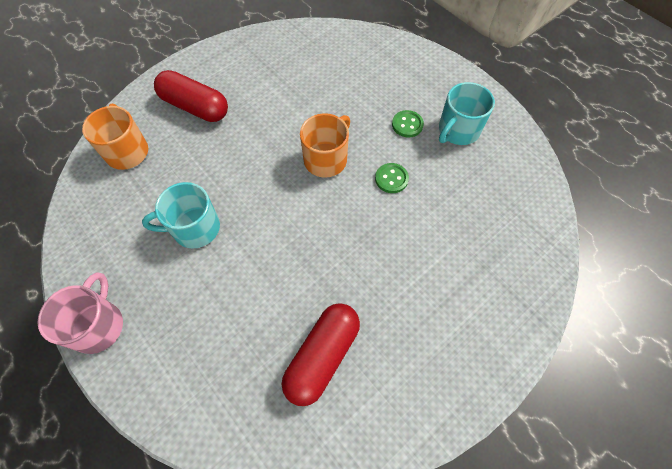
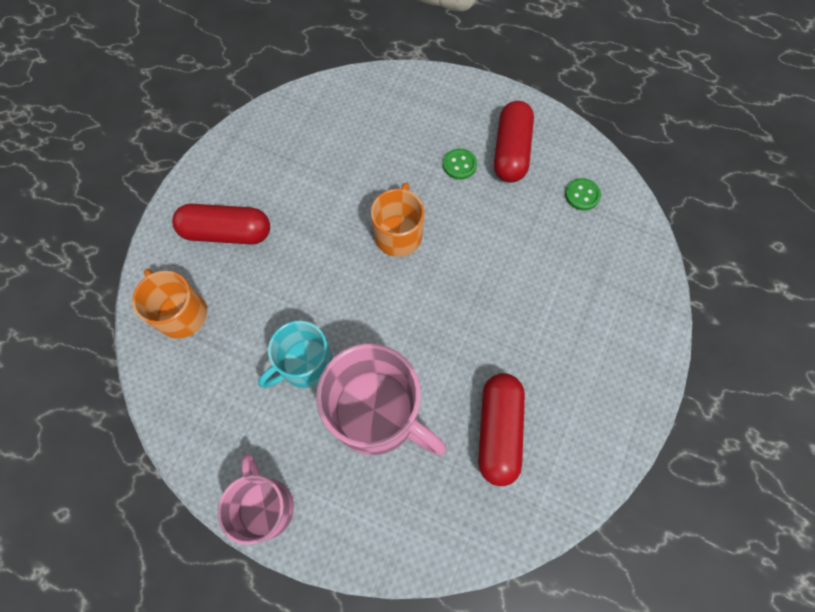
camera: 25 degrees left, 5 degrees up
green button [375,163,409,193] -> green button moved to [565,178,601,211]
turquoise mug [439,82,495,145] -> red capsule [494,101,534,183]
none -> pink mug [316,344,446,455]

